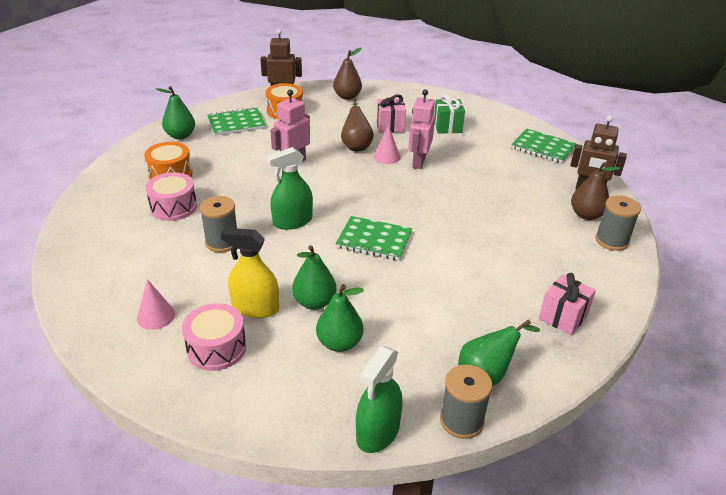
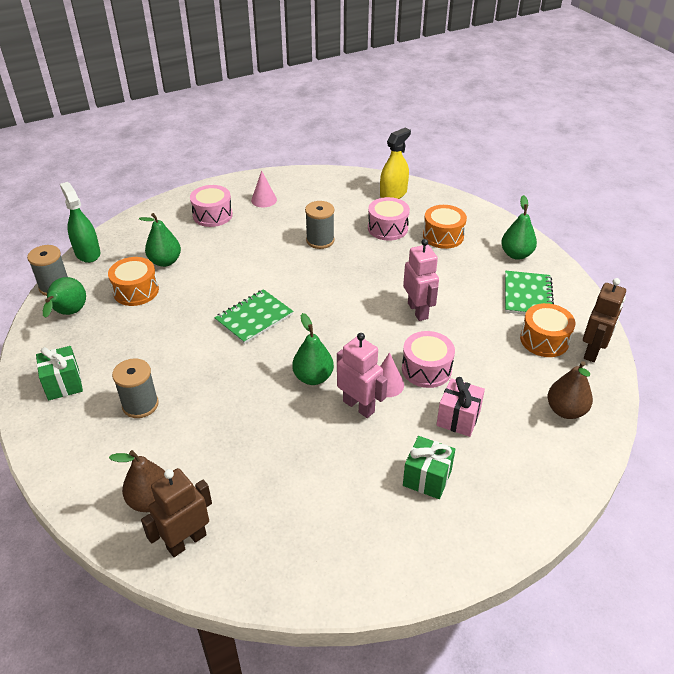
camera: 120 degrees right, 5 degrees up
yellow spray bottle [220,228,279,318] -> yellow spray bottle moved to [380,128,411,199]
green spray bottle [267,147,313,230] -> none
green pear [292,245,336,310] -> green pear moved to [292,313,334,385]
brown pear [341,98,374,151] -> pink drum [402,331,455,388]
green notebook [511,128,577,163] -> none
pink gift [539,273,596,335] -> green gift [36,346,83,400]
grey spool [595,195,641,251] -> grey spool moved to [112,358,159,418]
none -> orange drum [108,257,159,306]

